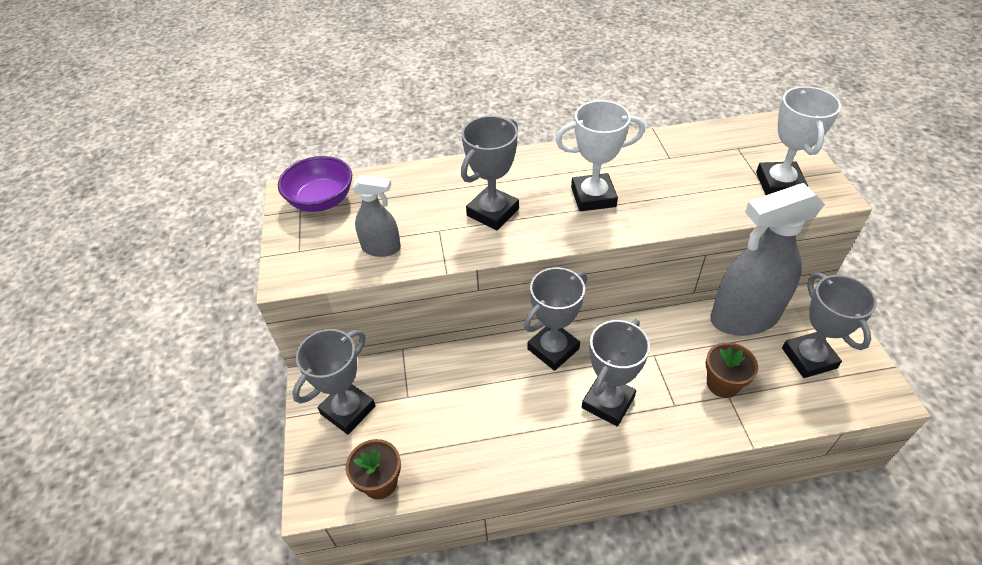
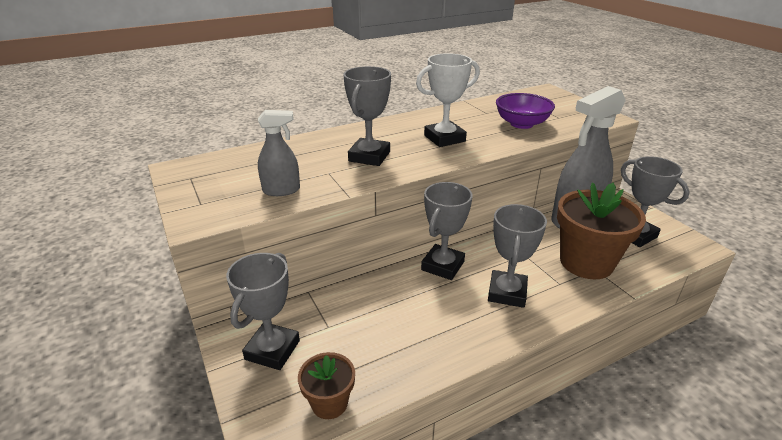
camera: 20 degrees left, 15 degrees down
purple bowl [278,156,352,212] -> purple bowl moved to [496,93,555,129]
brown flower pot [706,342,758,398] -> brown flower pot [557,182,646,279], size x1.94
white trophy [756,86,841,195] -> none

